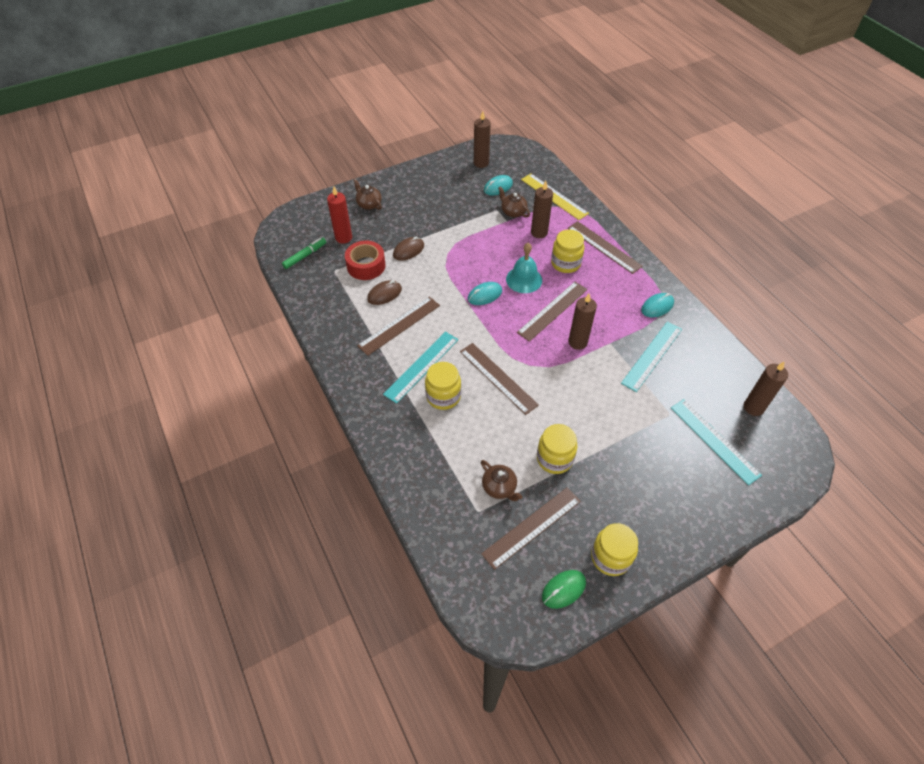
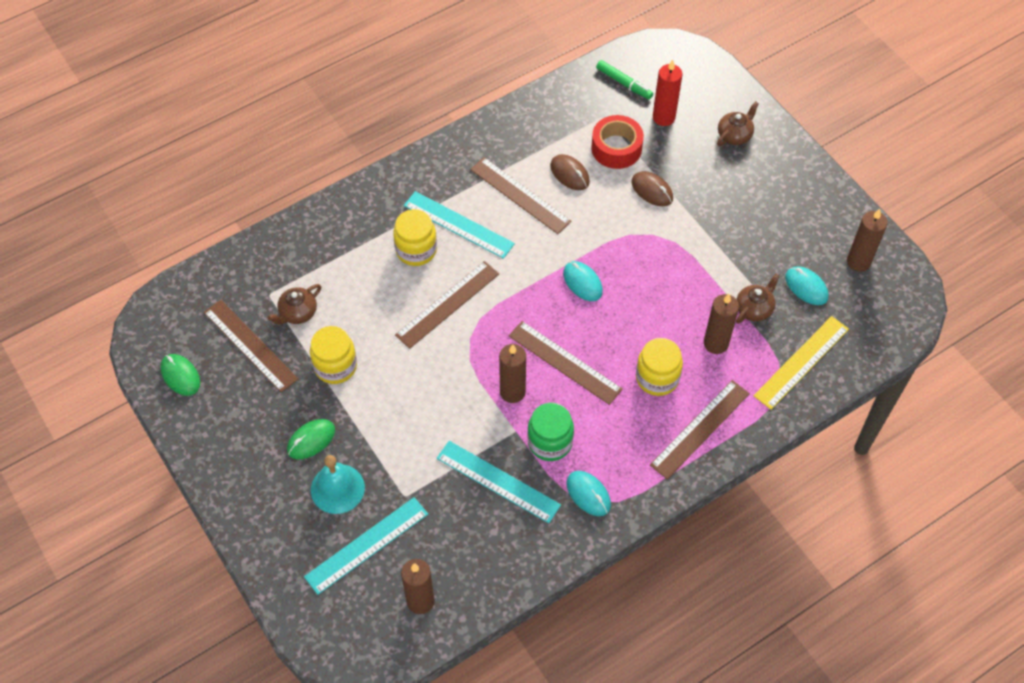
camera: 85 degrees right, 5 degrees up
turquoise bell [506,243,542,293] -> turquoise bell moved to [311,455,365,514]
yellow jar [591,523,638,576] -> none
none -> green mouse [287,419,335,459]
none -> green jar [527,403,574,461]

